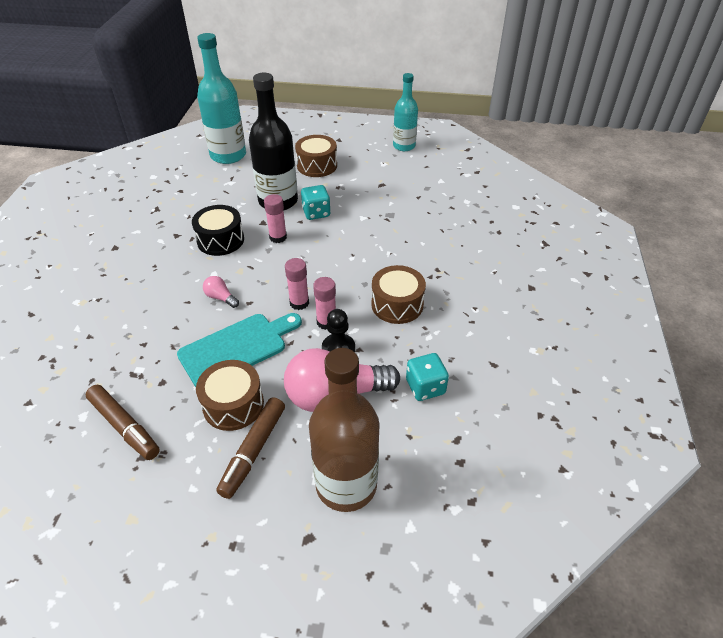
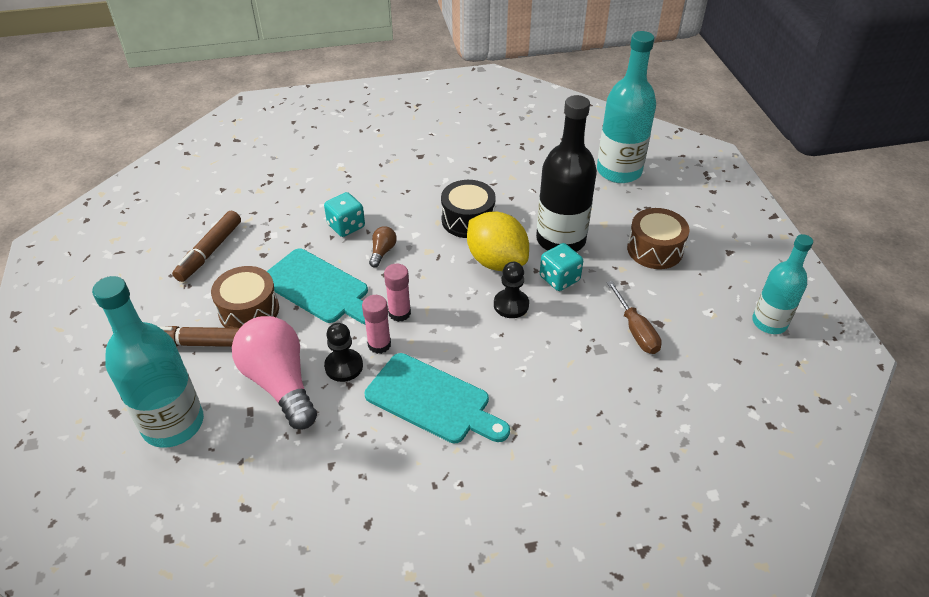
camera: 70 degrees right, 0 degrees up
pink light bulb [203,276,239,308] -> brown light bulb [369,226,397,267]
pink glue stick [264,194,287,243] -> yellow lemon [467,211,529,271]
brown bottle [309,348,380,512] -> turquoise bottle [92,276,204,448]
brown drum [371,265,426,324] -> turquoise cutting board [365,353,510,443]
turquoise dice [406,353,449,401] -> turquoise dice moved to [324,192,365,237]
none -> black pawn [494,262,529,318]
none -> brown screwdriver [607,281,662,354]

